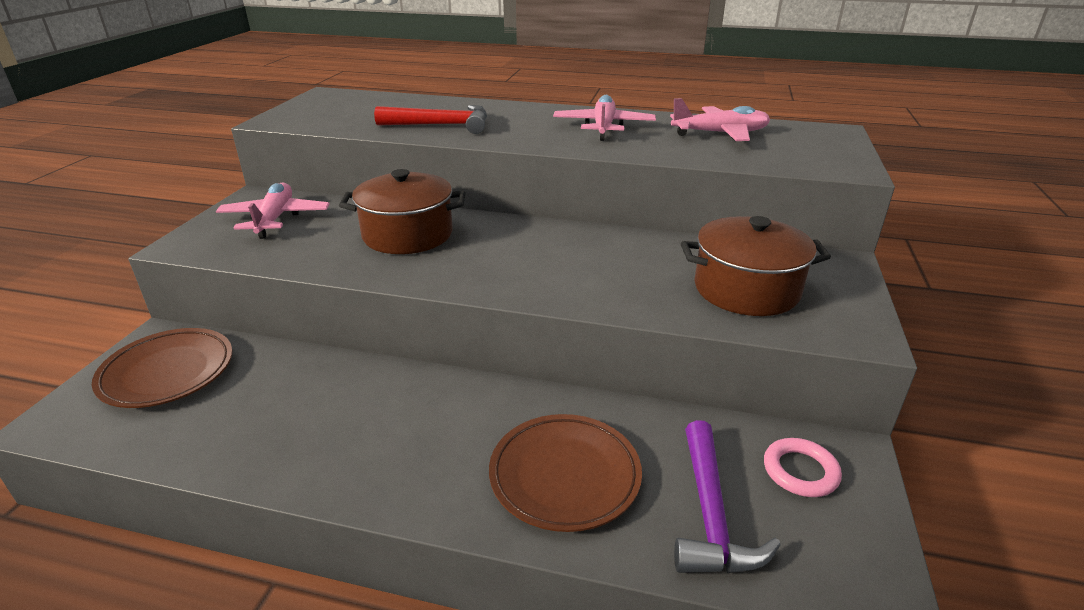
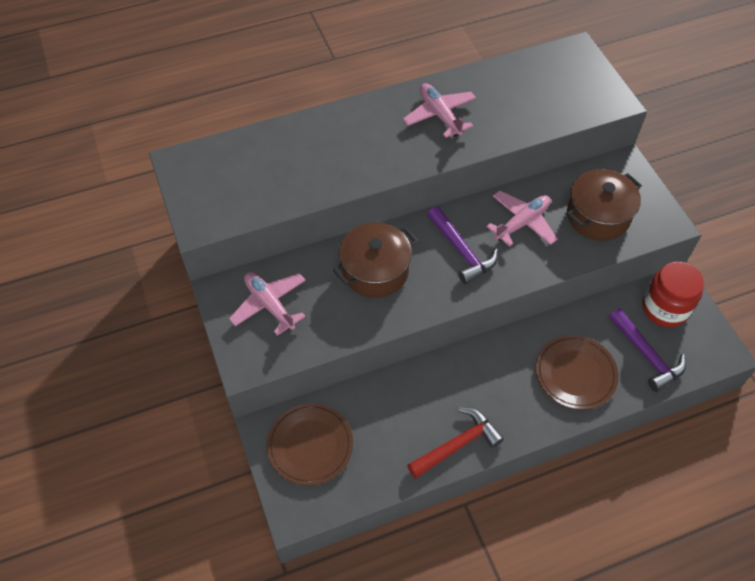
camera: 35 degrees left, 25 degrees up
red hammer [374,105,487,134] -> red hammer moved to [407,407,504,479]
pink plane [670,98,770,141] -> pink plane moved to [486,191,558,247]
pink ring [764,438,842,497] -> red jar [642,262,704,327]
none -> purple hammer [427,206,498,285]

